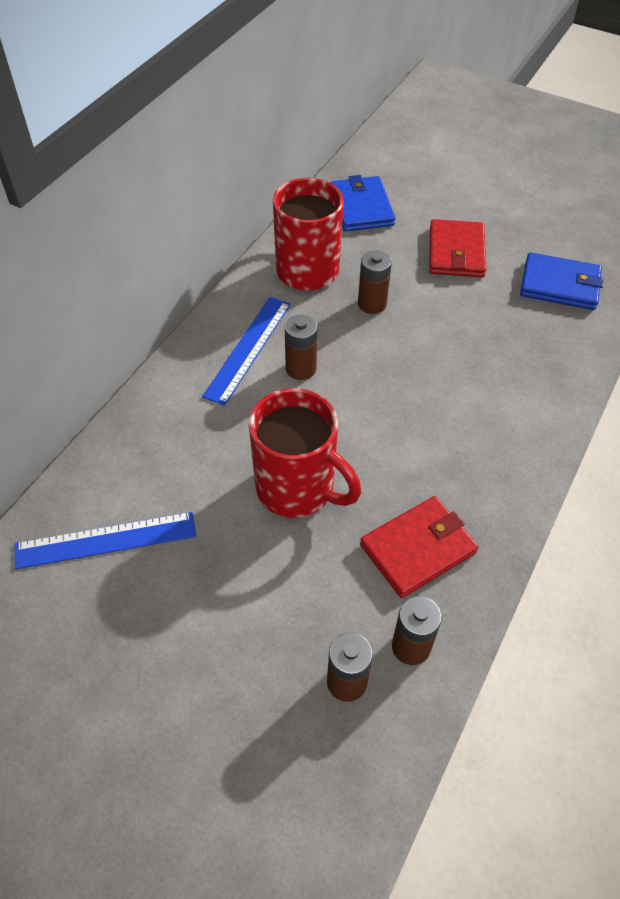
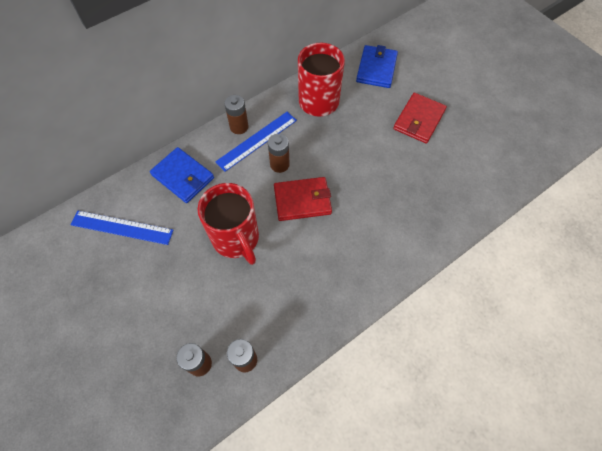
camera: 25 degrees right, 10 degrees up
brown battery [358,250,392,314] -> brown battery moved to [224,95,248,134]
red wallet [360,496,478,598] -> red wallet moved to [274,177,332,221]
blue wallet [520,252,604,310] -> blue wallet moved to [150,147,214,203]

